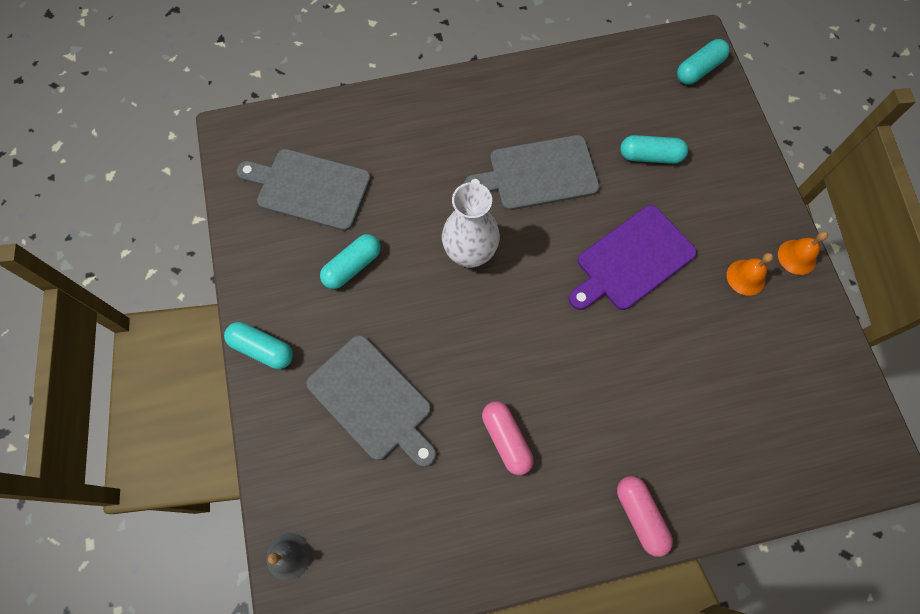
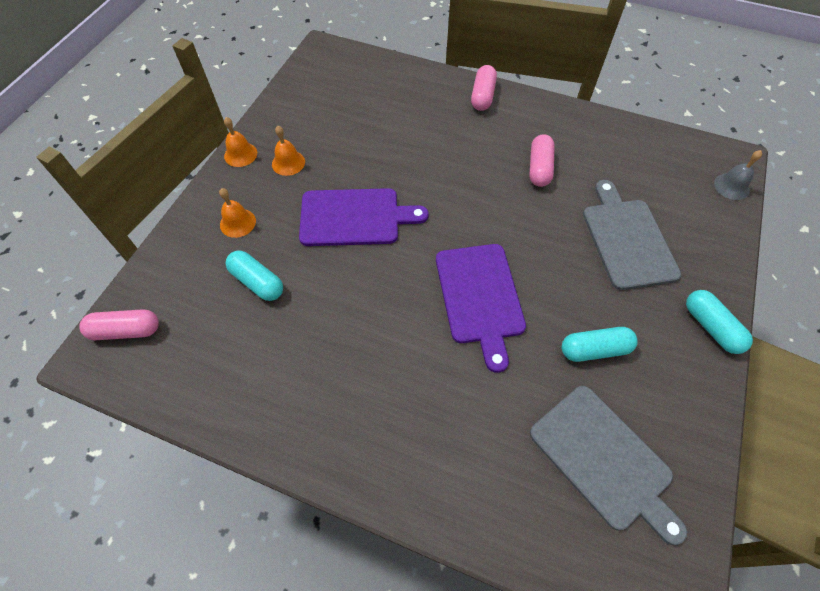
camera: 145 degrees left, 10 degrees down
white vase [442,182,500,268] -> purple cutting board [436,244,526,373]
grey cutting board [464,135,600,210] -> none
turquoise capsule [677,39,730,85] -> pink capsule [79,309,159,340]
none -> orange bell [219,188,256,238]

